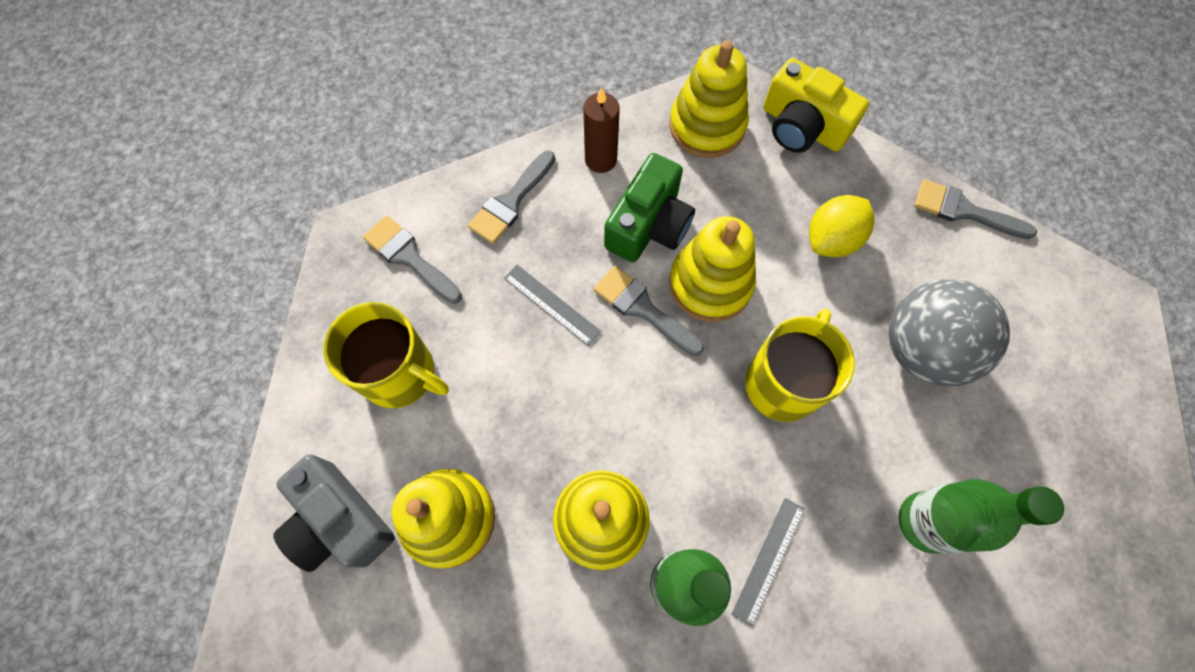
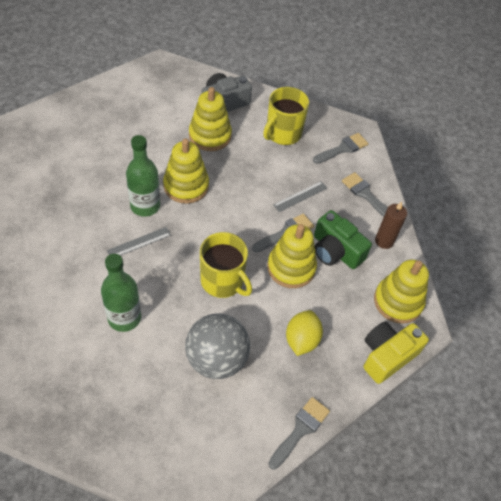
camera: 100 degrees right, 15 degrees down
grey ruler [731,498,805,627] -> grey ruler turned 75 degrees counterclockwise [107,227,171,256]
yellow lemon [809,195,874,257] -> yellow lemon turned 45 degrees clockwise [286,310,323,356]

